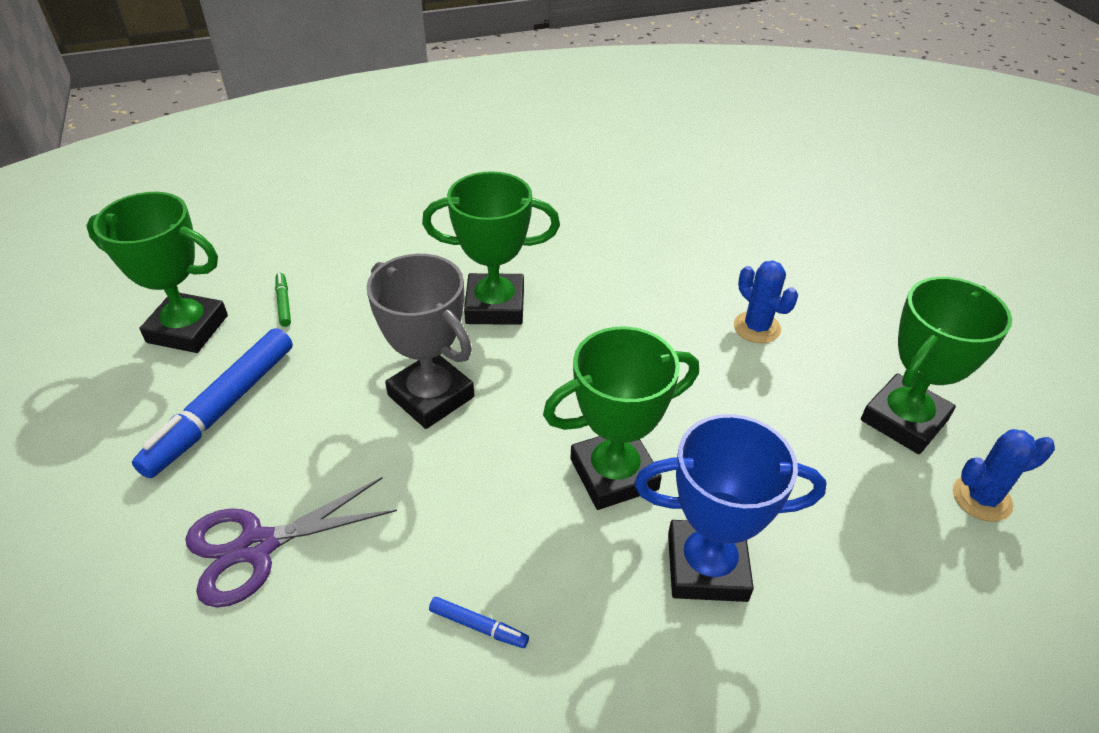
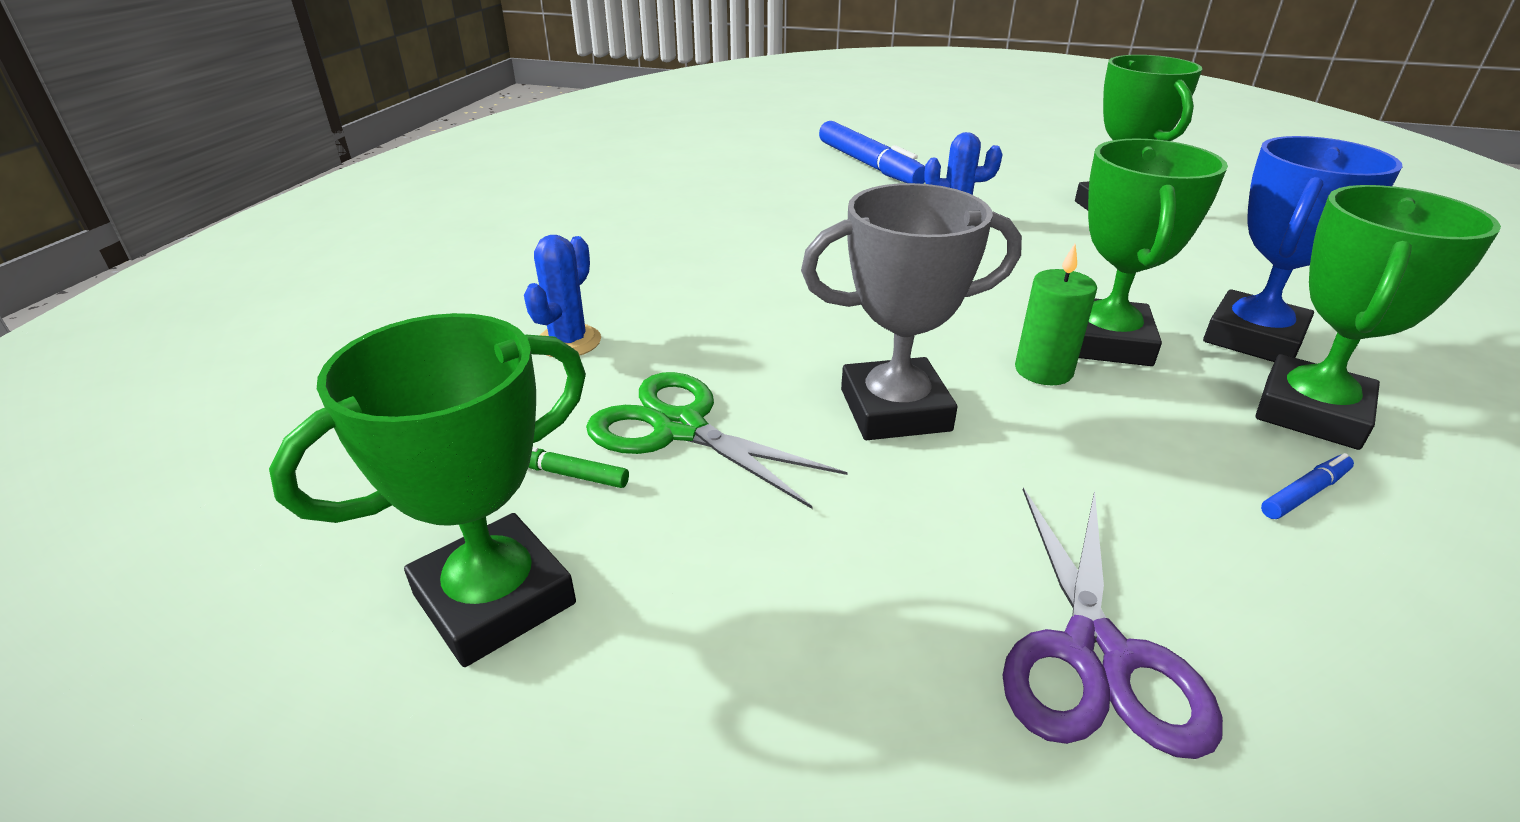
camera: 55 degrees left, 10 degrees down
blue marker [132,328,293,478] -> blue marker moved to [819,121,925,184]
green trophy [422,171,560,325] -> green trophy moved to [1255,185,1501,450]
blue cactus [953,429,1055,522] -> blue cactus moved to [524,235,601,357]
none -> green scissors [586,372,848,509]
none -> green candle [1015,244,1097,385]

